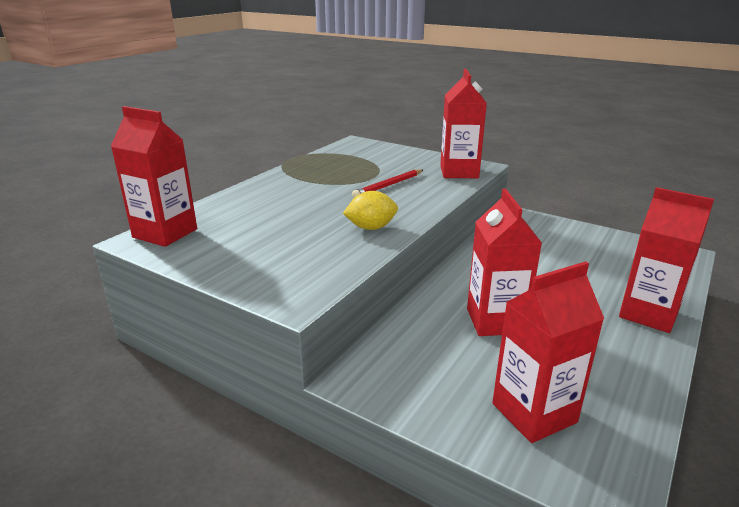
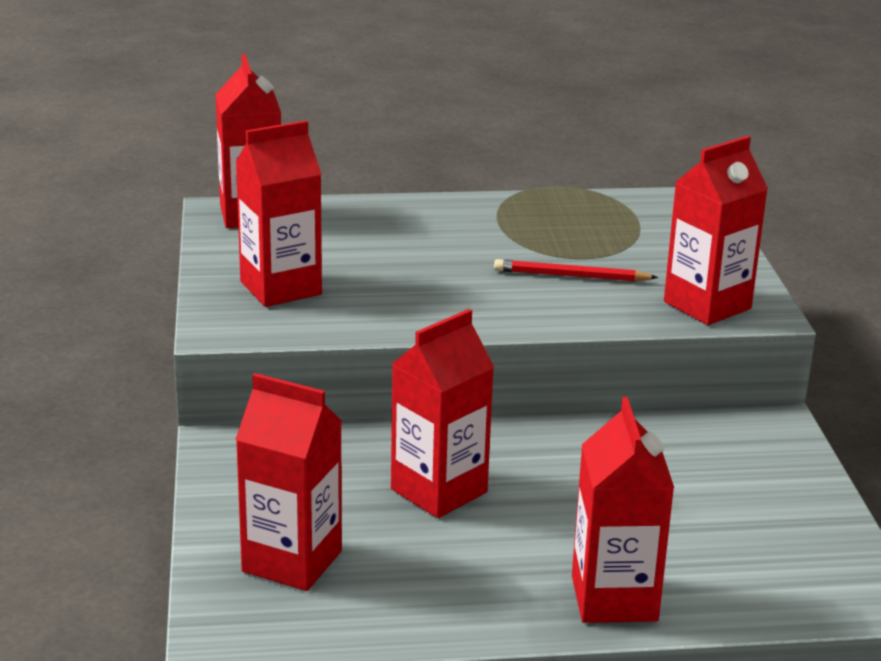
camera: 50 degrees right, 0 degrees up
yellow lemon [343,191,398,230] -> none
none -> red carton [235,120,322,307]

